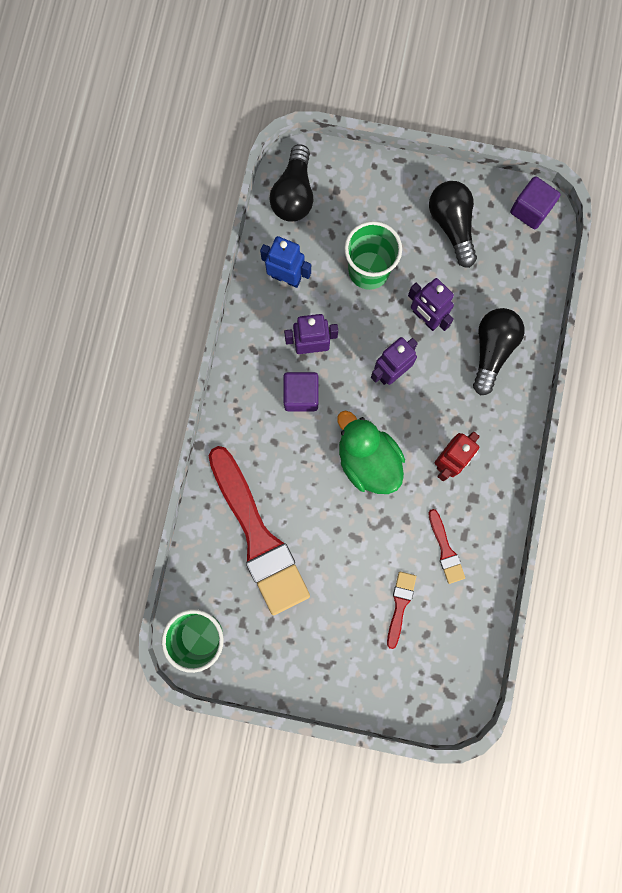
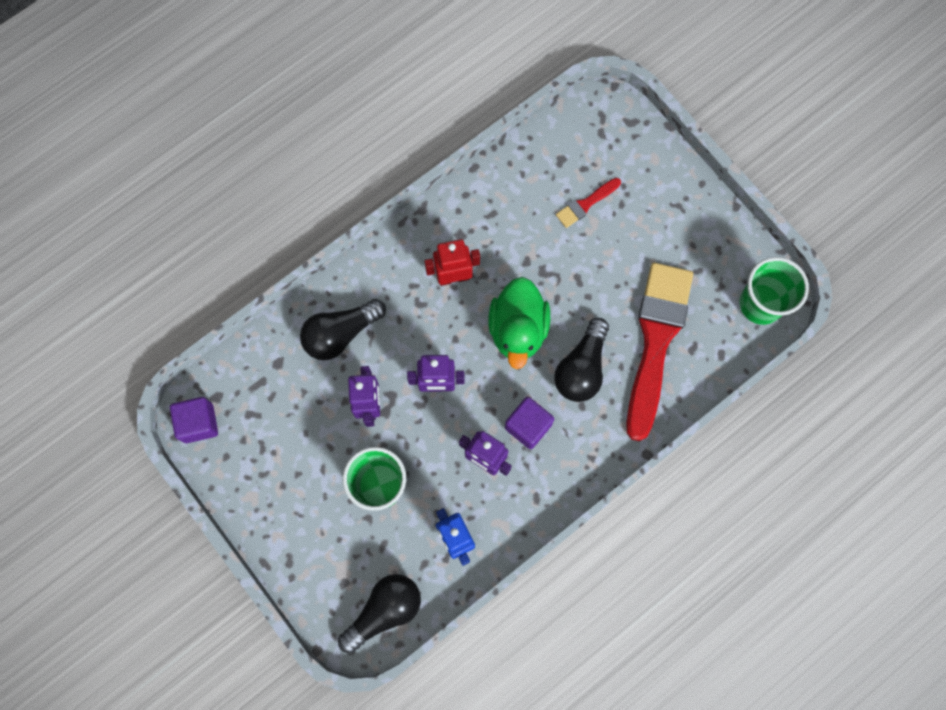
camera: 140 degrees left, 5 degrees down
red brush [428,509,465,584] -> none
black light bulb [429,181,477,268] -> black light bulb moved to [554,318,609,402]

